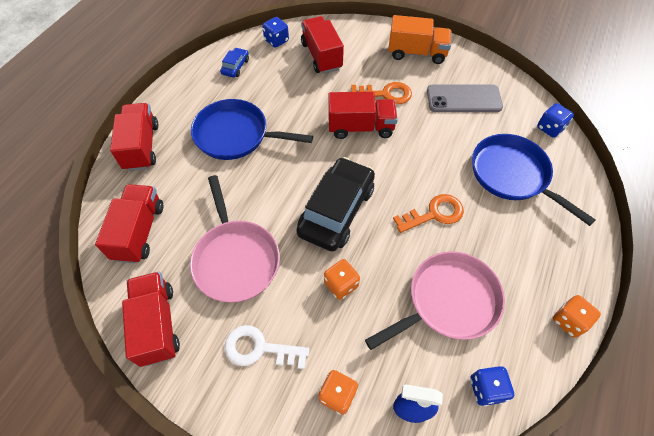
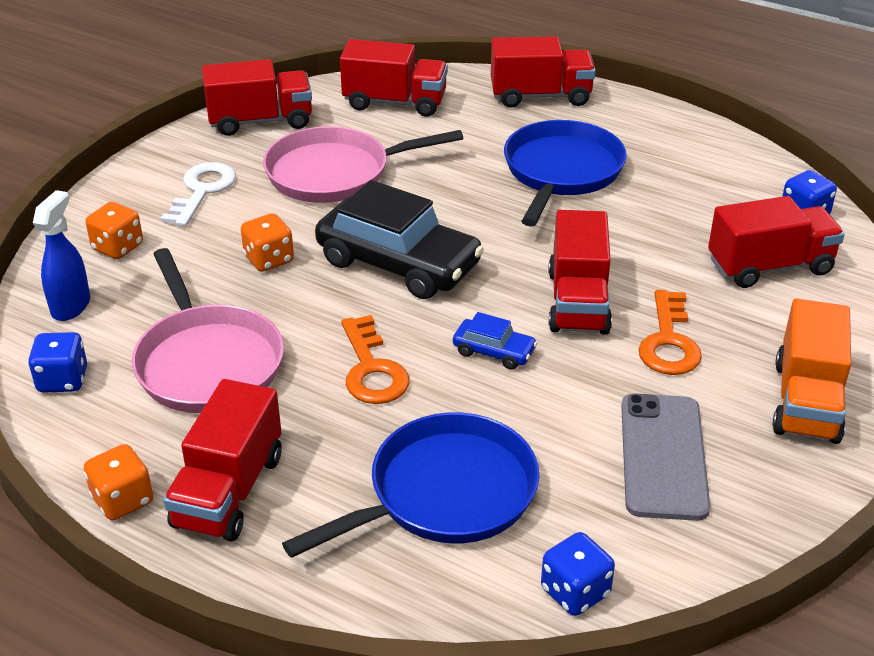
camera: 95 degrees right, 20 degrees down
blue car [220,48,249,77] -> blue car moved to [453,312,537,370]
none -> red truck [163,379,282,541]

